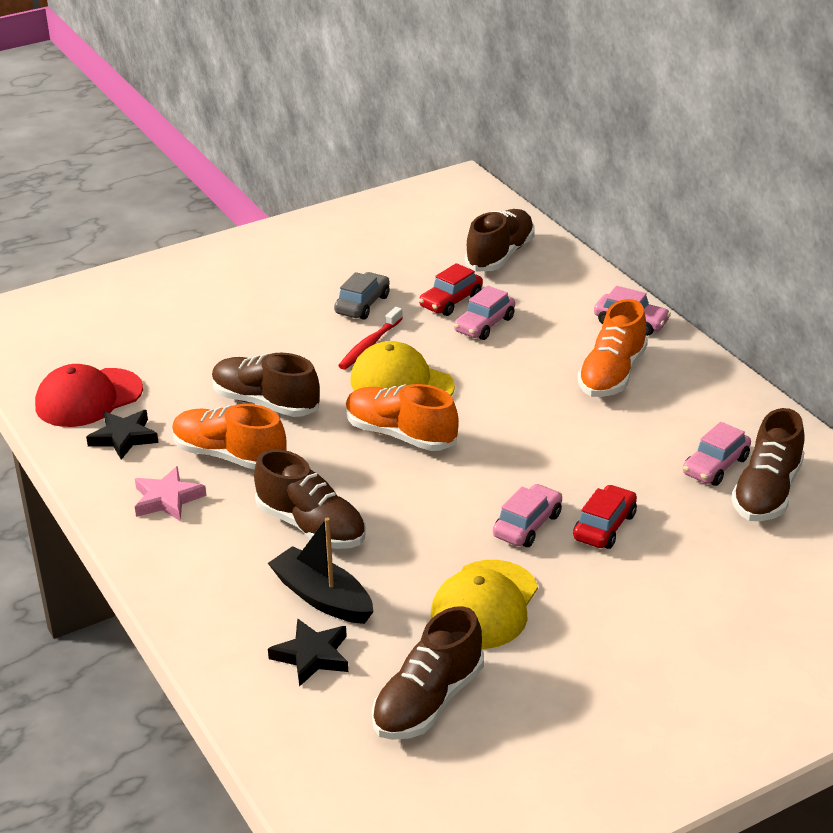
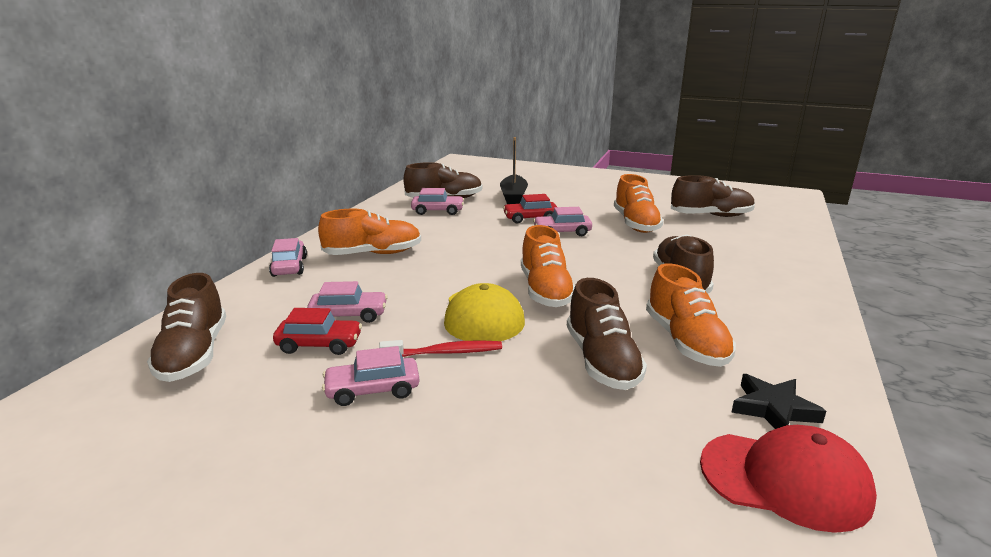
camera: 130 degrees left, 10 degrees down
pink star [135,466,206,521] -> none
black boat [268,517,374,624] -> black boat moved to [500,137,528,204]
black star [268,618,348,687] -> none
grey car [334,272,390,320] -> pink car [322,346,420,406]
yellow cap [431,560,538,649] -> orange shoe [614,174,664,233]
brown shoe [465,209,535,271] -> brown shoe turned 90 degrees counterclockwise [147,273,226,382]

